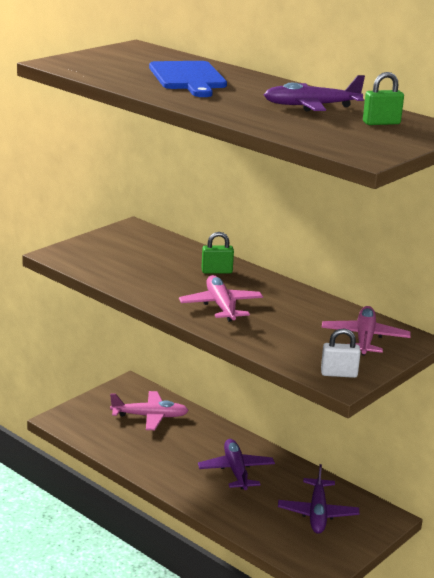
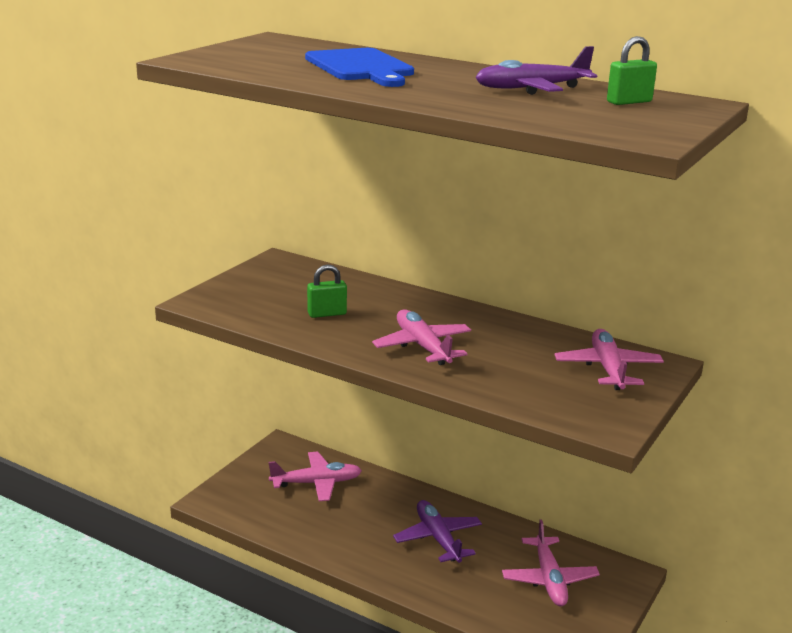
camera: 10 degrees left, 0 degrees up
green padlock [201,232,234,274] -> green padlock moved to [307,265,347,318]
purple plane [278,464,359,534] -> pink plane [502,520,600,606]
white padlock [321,329,361,378] -> none

